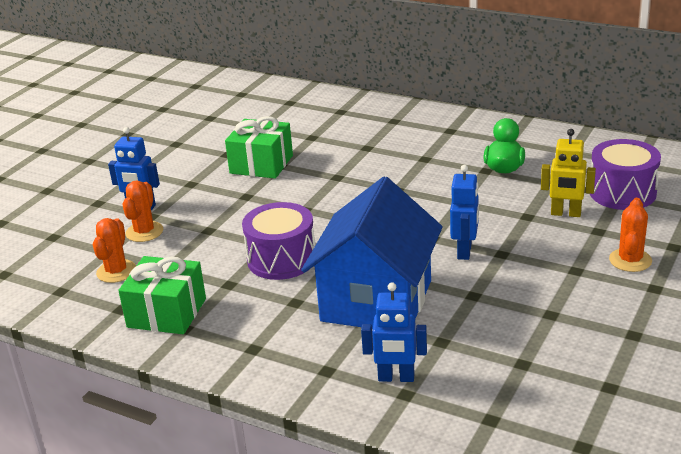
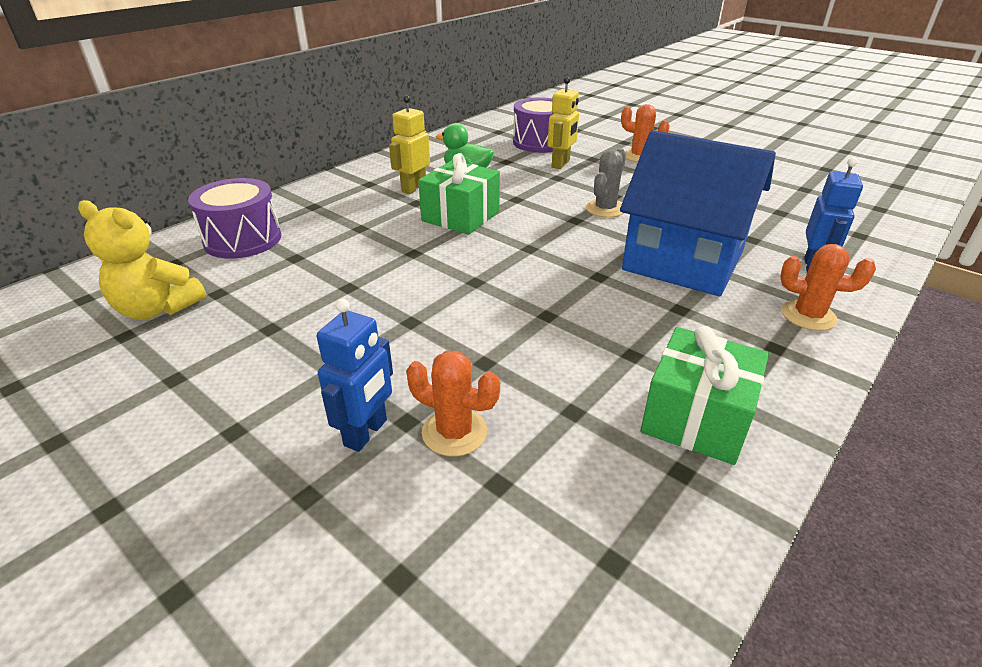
camera: 80 degrees left, 5 degrees up
orange cactus [93,218,136,283] -> orange cactus moved to [780,244,876,331]
green gift [225,116,293,179] -> green gift moved to [418,153,500,235]
purple drum [242,202,315,280] -> purple drum moved to [188,178,281,259]
blue robot [450,165,479,260] -> grey cactus [586,148,626,218]
none -> yellow teddy bear [78,200,207,320]
none -> yellow robot [389,95,430,194]

